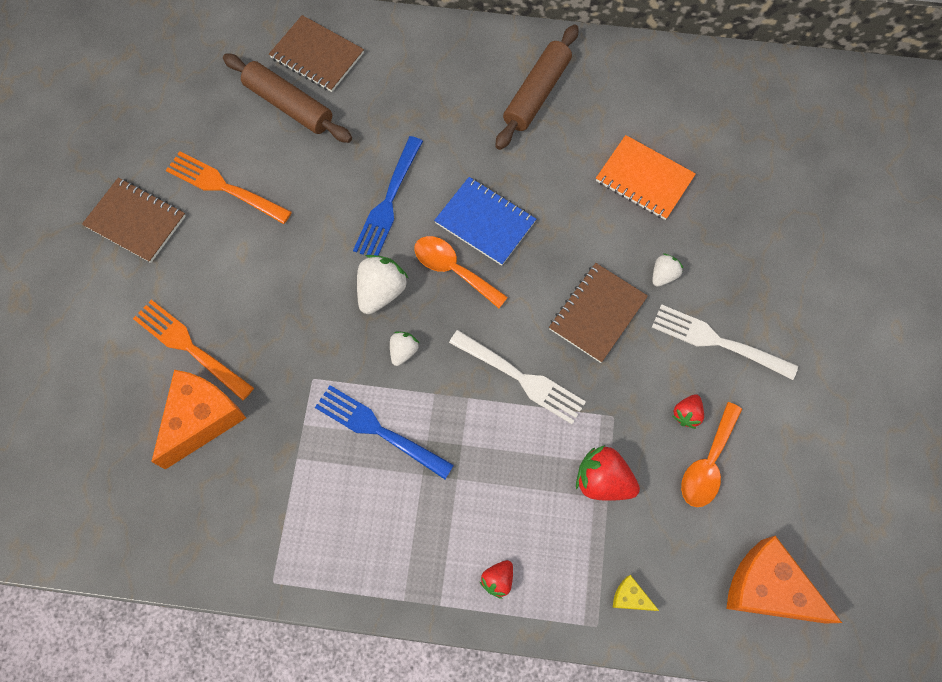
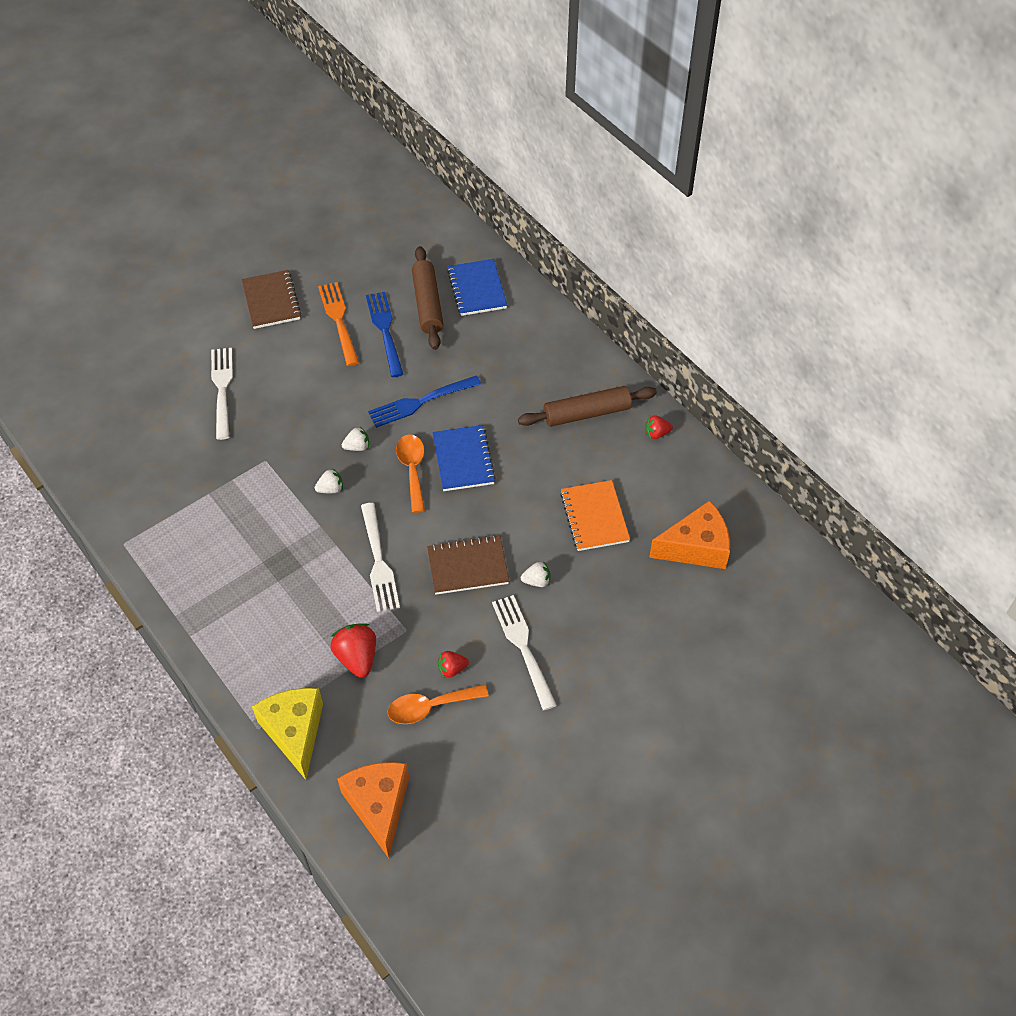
camera: 45 degrees right, 15 degrees down
orange fork [133,300,254,400] -> white fork [211,348,233,440]
orange cheese [151,370,246,470] -> orange cheese moved to [649,500,730,569]
brown notebook [269,15,364,92] -> blue notebook [447,259,507,316]
blue fork [315,385,454,479] -> blue fork moved to [366,292,404,377]
white strawberry [357,255,409,314] -> white strawberry [342,427,369,451], size x0.58
red strawberry [480,560,513,599] -> red strawberry moved to [645,415,673,439]
yellow cheese [613,575,659,611] -> yellow cheese [252,688,323,780], size x2.29

